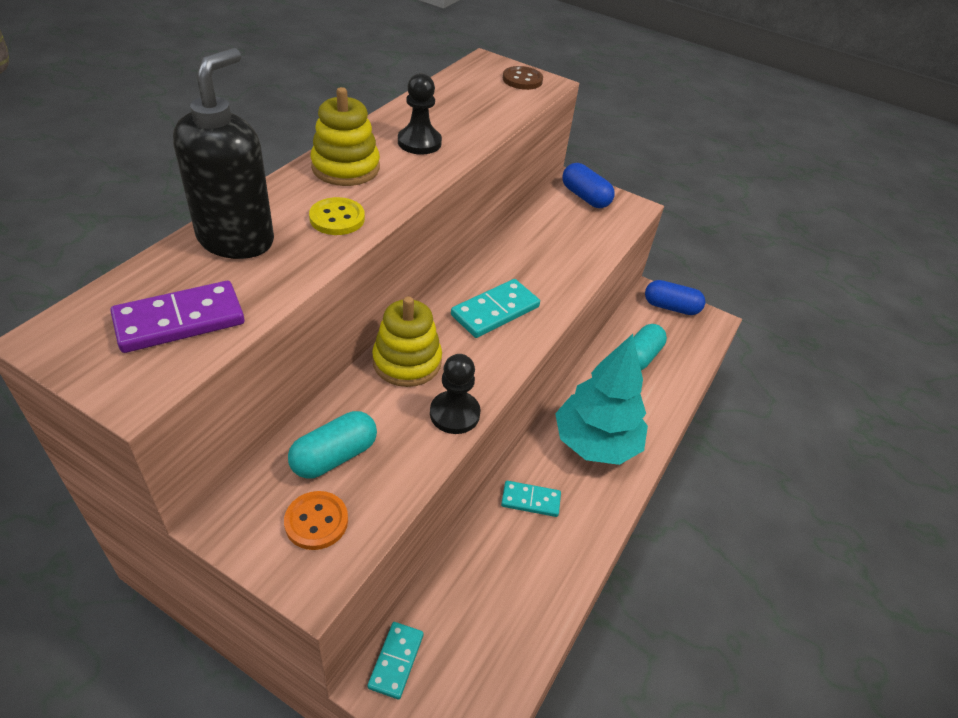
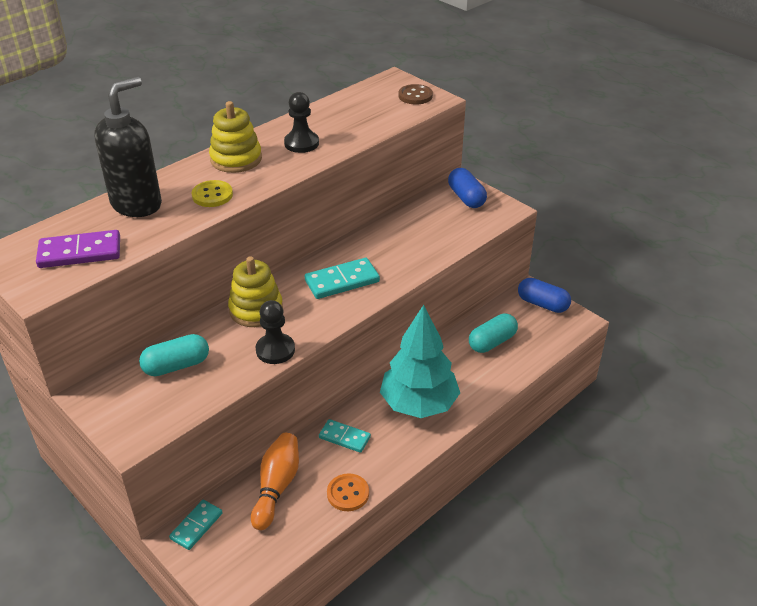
camera: 20 degrees right, 5 degrees down
orange button [284,491,348,550] -> orange button moved to [327,474,369,511]
none -> orange bowling pin [251,433,299,530]

